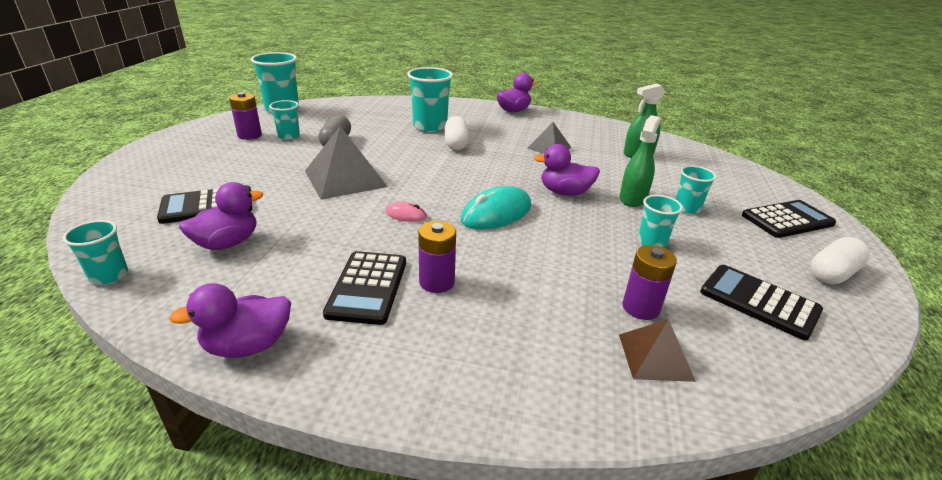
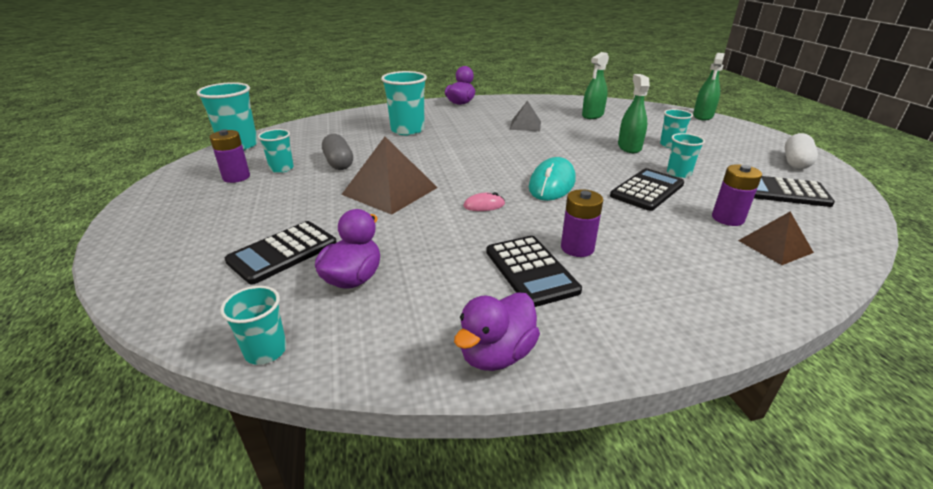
camera: 25 degrees left, 0 degrees up
grey pyramid [305,126,388,200] -> brown pyramid [341,137,438,215]
white capsule [445,116,469,150] -> none
purple duck [533,144,600,196] -> none
black calculator [742,200,836,238] -> black calculator moved to [610,168,684,211]
none -> green spray bottle [693,53,725,120]

